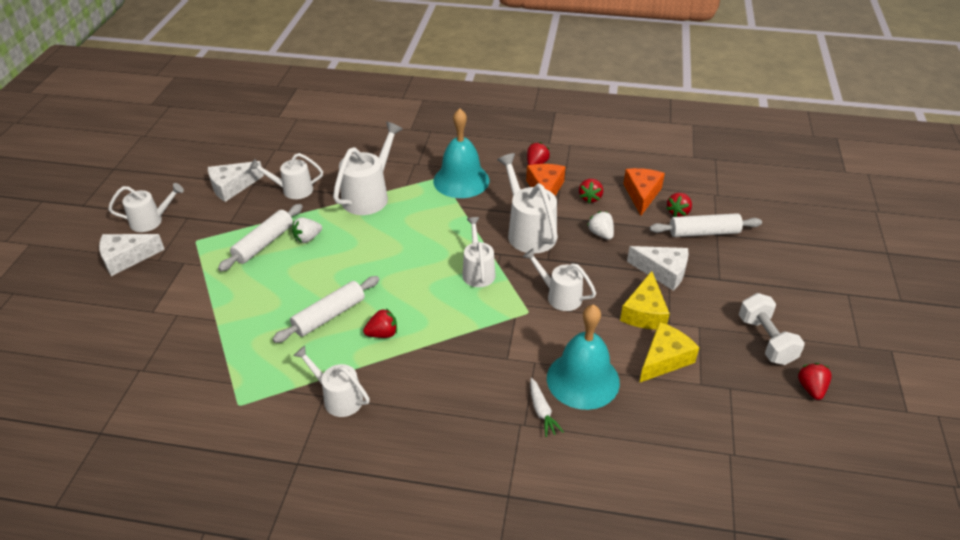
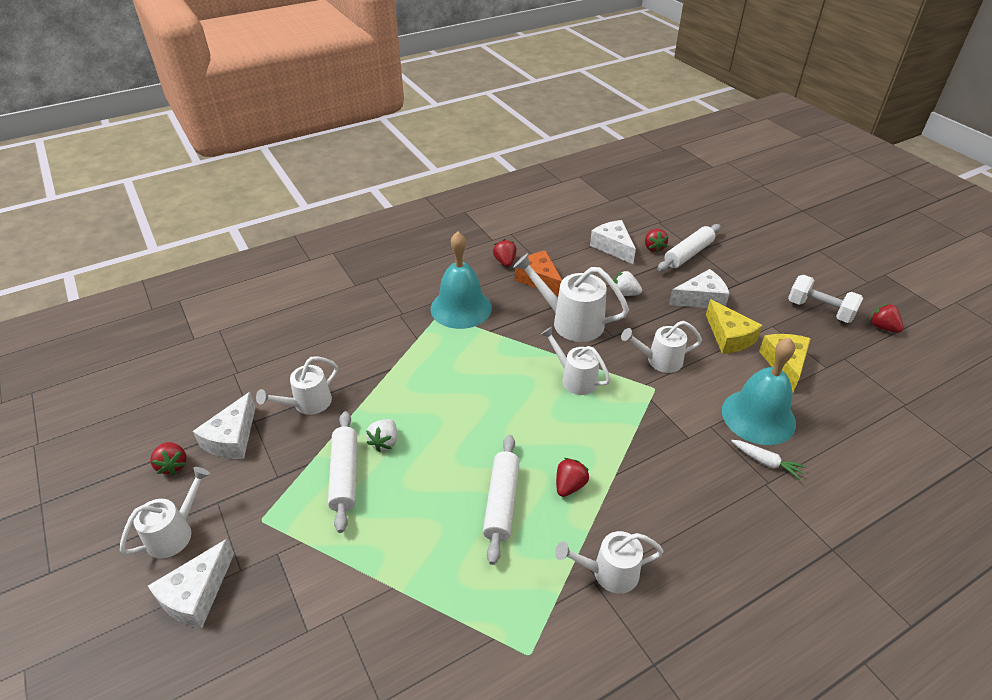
camera: 40 degrees left, 0 degrees up
white watering can [333,122,403,215] -> none
red strawberry [579,179,603,203] -> red strawberry moved to [150,442,187,475]
orange cheese [623,168,665,216] -> white cheese [590,220,636,264]

